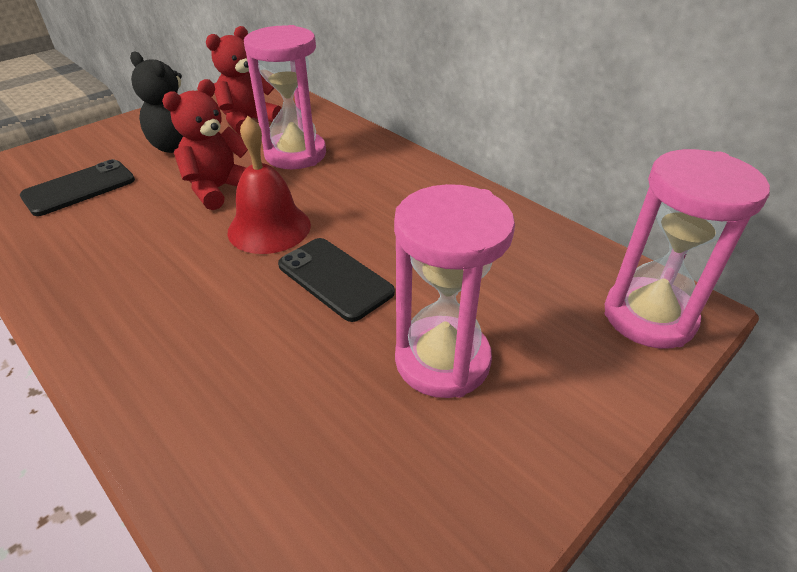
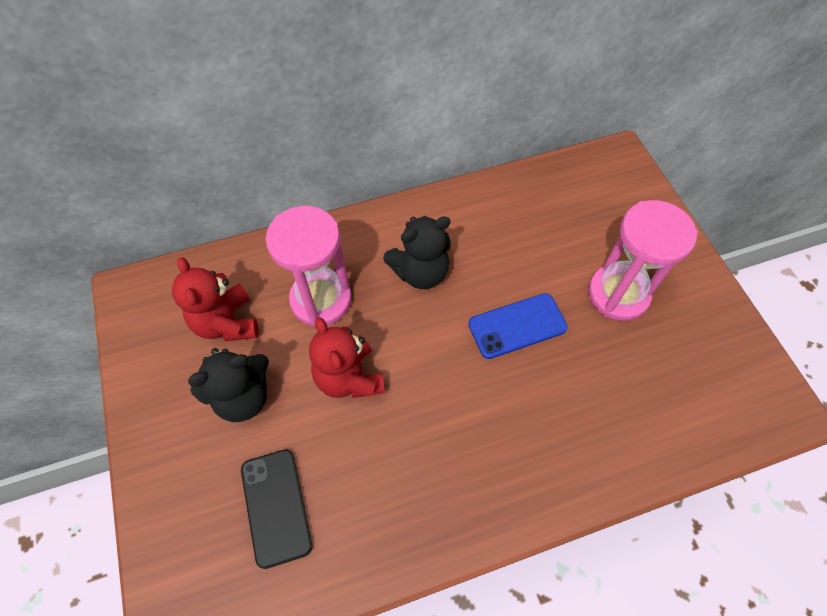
camera: 65 degrees left, 20 degrees up
red bell [228,116,311,254] -> none
black phone [278,238,395,322] -> blue phone [468,293,568,359]
pink hourglass [605,149,770,349] -> none
none -> black teddy bear [383,216,451,289]

